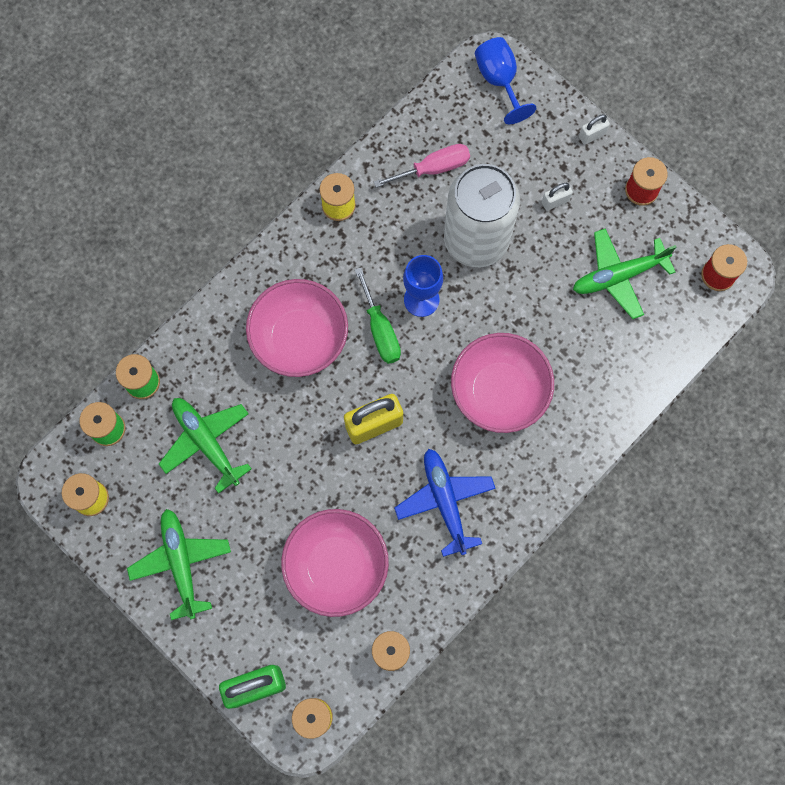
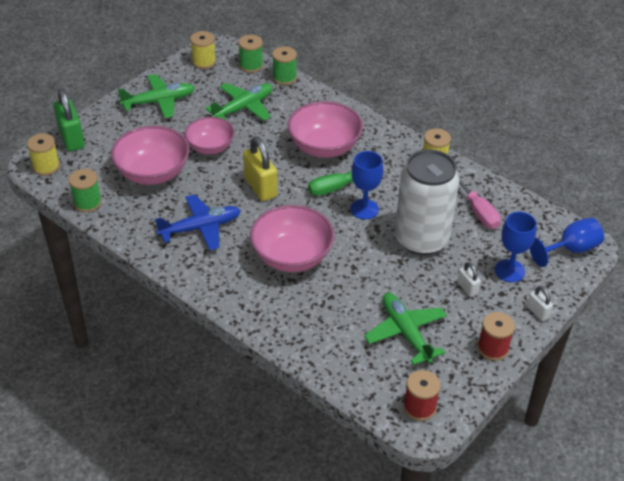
camera: 85 degrees right, 30 degrees down
none -> pink bowl [185,117,235,154]
none -> blue goblet [495,212,537,282]

